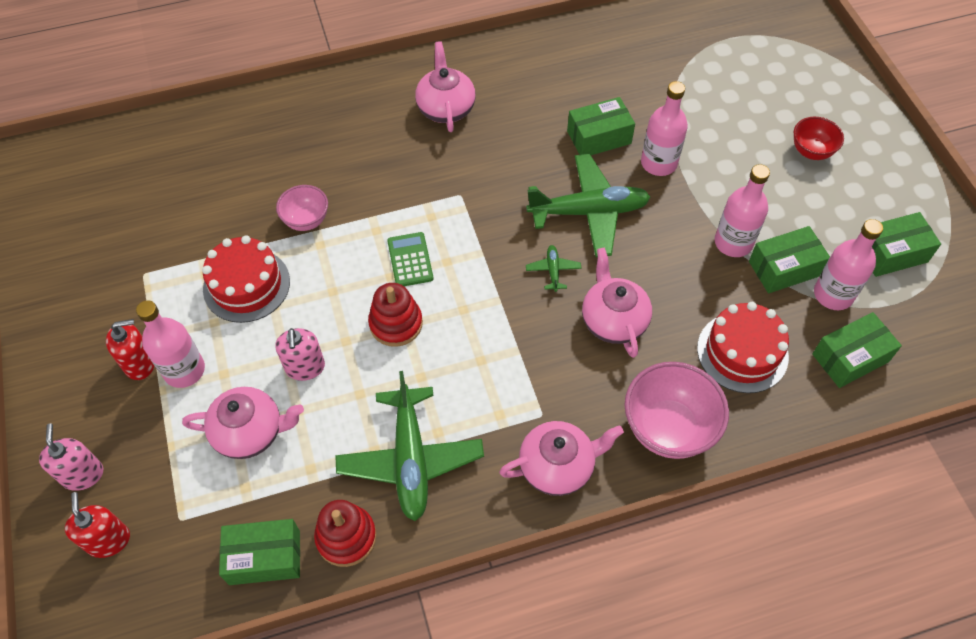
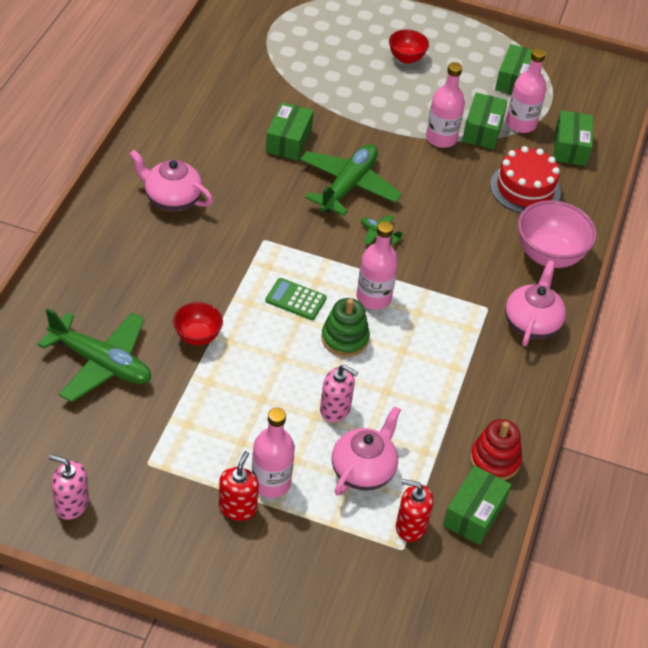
camera: 60 degrees left, 10 degrees down
pink soap dispenser [39,423,103,491] -> pink soap dispenser moved to [49,455,89,520]
red soap dispenser [65,492,130,558] -> red soap dispenser moved to [396,479,433,542]
red cake [202,235,290,323] -> none
pink bowl [276,185,328,231] -> red bowl [173,302,223,345]
green plane [335,371,484,521] -> green plane moved to [38,308,151,402]
red stacking toy [368,283,423,347] -> green stacking toy [321,298,370,357]
pink teapot [582,248,652,358] -> none
pink bottle [641,81,688,176] -> pink bottle moved to [356,221,398,310]

